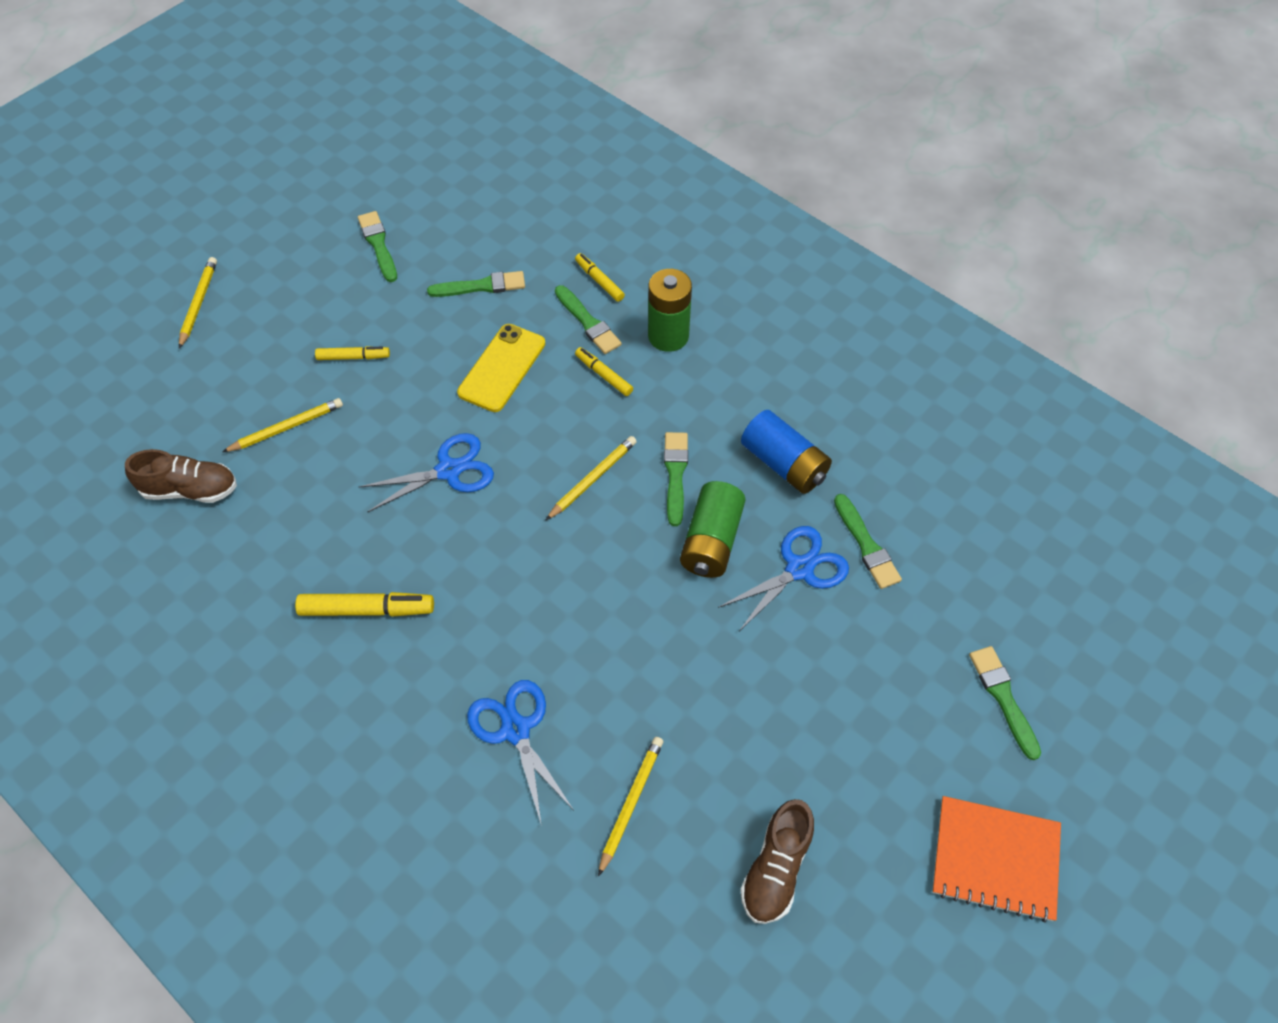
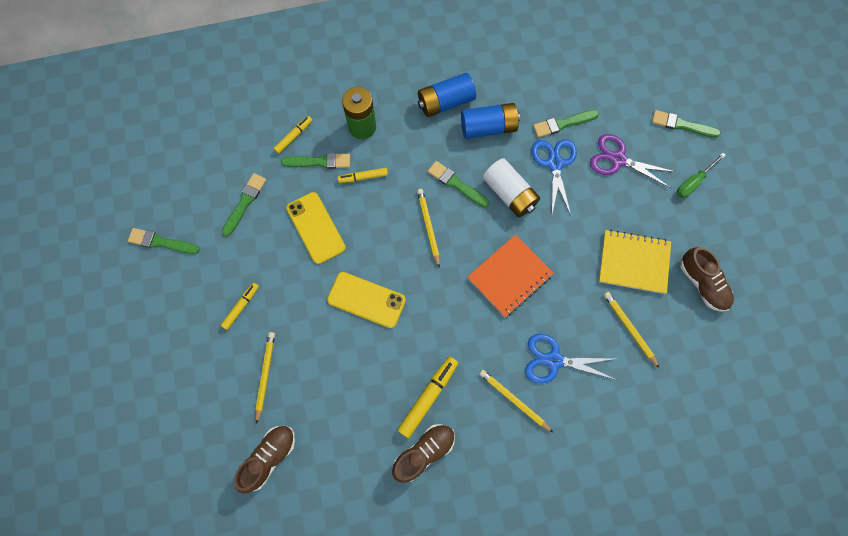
camera: 55 degrees left, 15 degrees up
yellow pencil [179,257,217,349] -> yellow pencil moved to [479,370,553,432]
blue scissors [359,433,494,512] -> yellow phone [327,272,406,328]
yellow marker [575,253,625,302] -> yellow marker turned 135 degrees clockwise [273,116,313,154]
green battery [680,481,745,578] -> white battery [483,158,540,217]
green brush [834,494,902,589] -> green brush turned 150 degrees clockwise [533,110,599,138]
orange notebook [932,796,1061,922] -> orange notebook moved to [468,235,554,317]
none -> brown shoe [392,424,455,483]
none -> blue battery [418,73,476,117]
none -> purple scissors [590,134,676,188]
none -> yellow notebook [599,230,671,294]
none -> green screwdriver [677,153,726,198]

